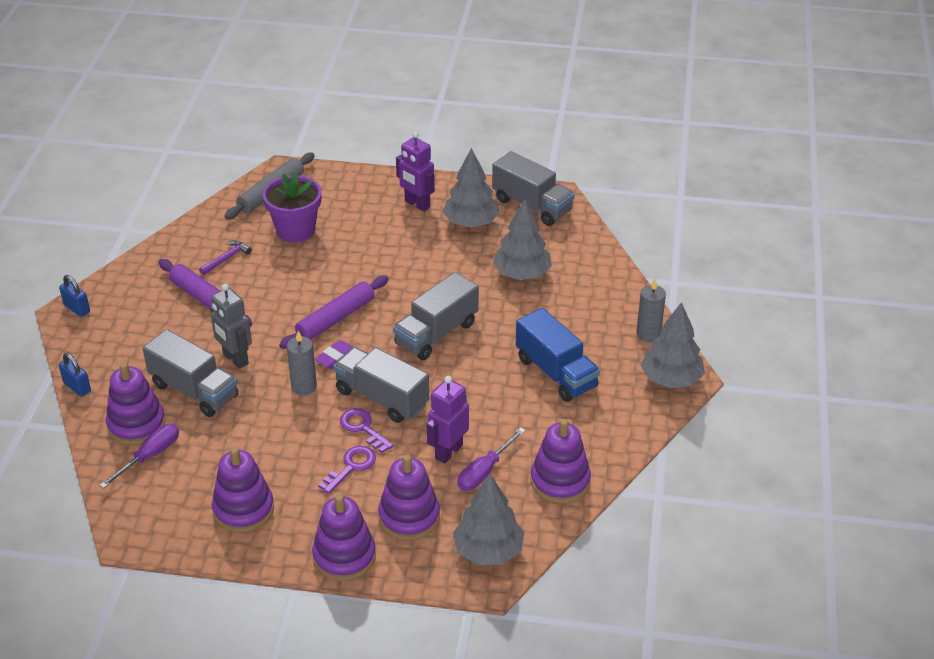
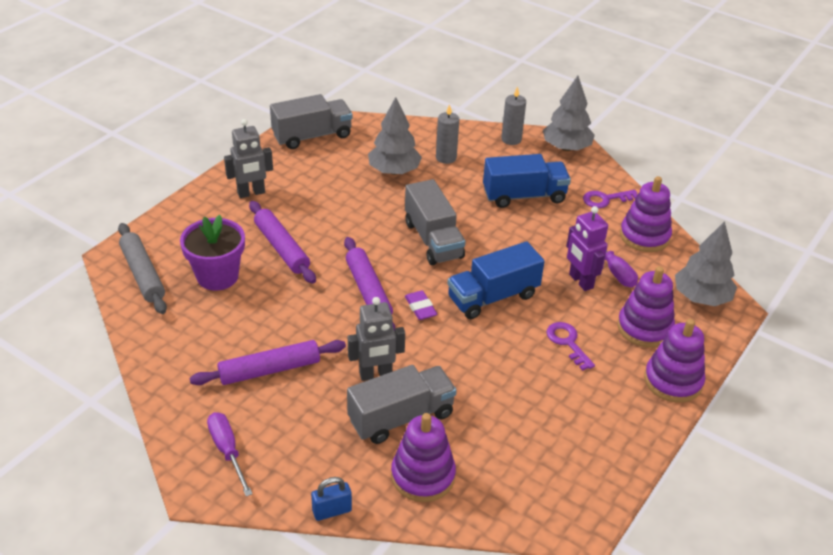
camera: 65 degrees left, 0 degrees up
blue padlock [59,275,90,317] -> none
purple screwdriver [100,424,179,488] -> purple screwdriver moved to [207,412,253,497]
purple hammer [199,241,252,275] -> none
purple stacking toy [212,447,274,533] -> none
grey candle [287,331,317,395] -> grey candle moved to [436,104,459,164]
grey truck [333,347,429,423] -> blue truck [447,241,545,319]
purple key [340,408,394,453] -> purple key moved to [583,190,637,208]
purple robot [396,131,435,212] -> grey robot [224,119,273,198]
grey tree [443,148,500,228] -> none
none -> purple rolling pin [249,201,316,284]

